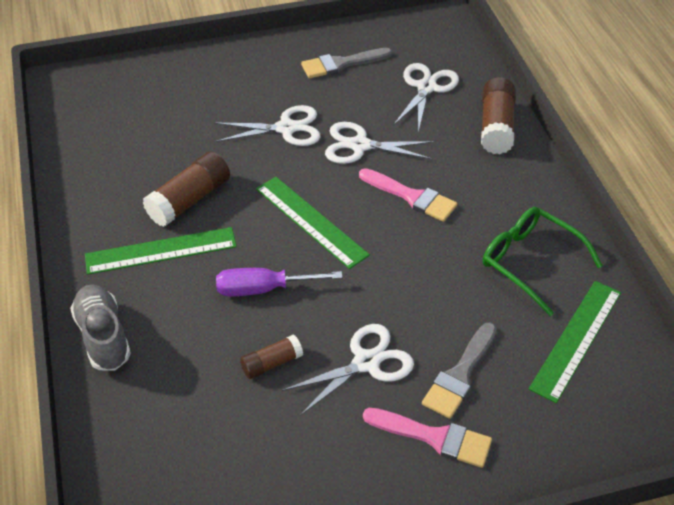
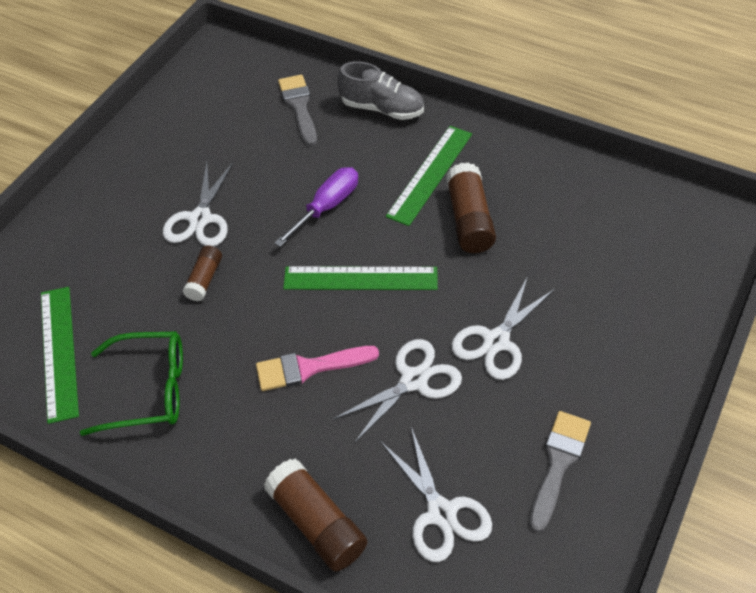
camera: 135 degrees right, 5 degrees up
brown glue stick [240,334,303,379] -> brown glue stick moved to [183,245,222,301]
pink brush [363,408,492,468] -> none
grey brush [422,323,496,419] -> grey brush moved to [278,75,317,146]

